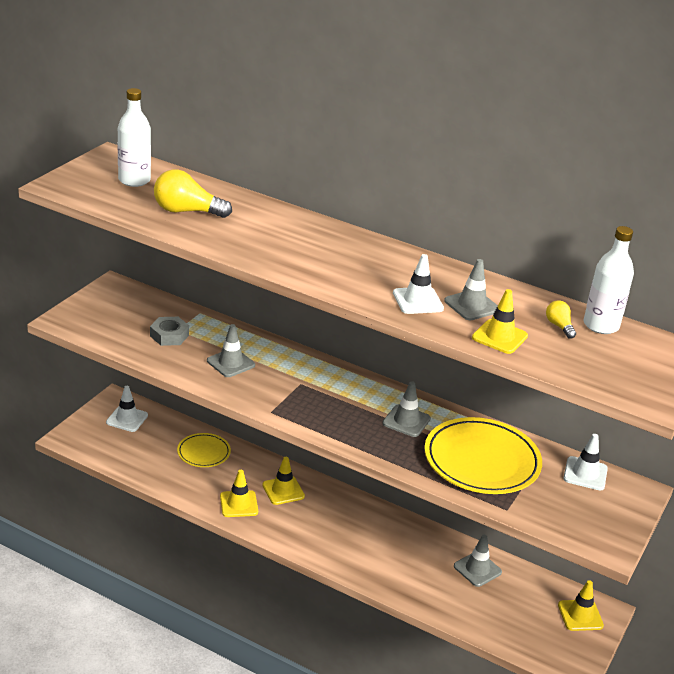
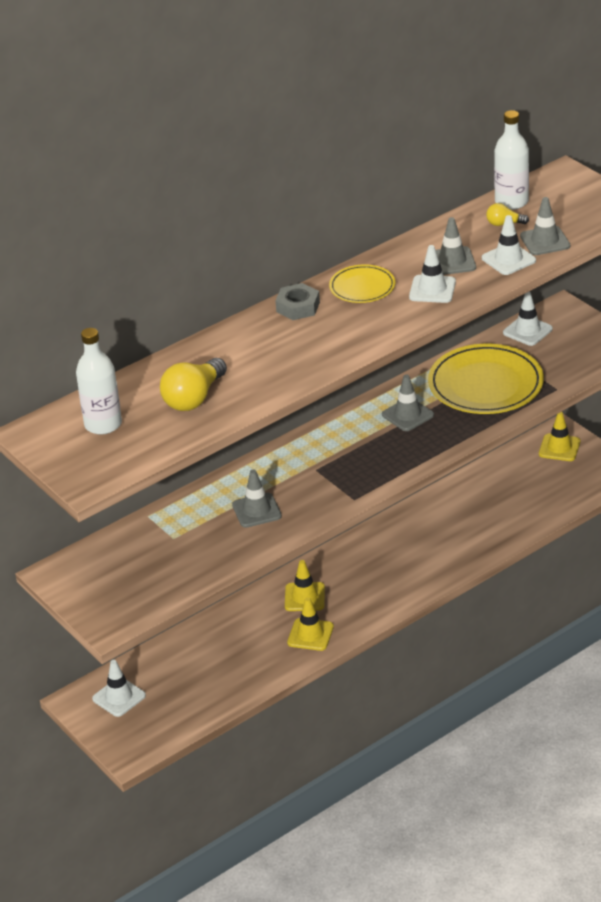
camera: 60 degrees left, 5 degrees up
grey nut [150,317,189,346] -> grey nut moved to [275,283,320,320]
yellow plate [177,433,231,467] -> yellow plate moved to [329,264,395,303]
grey traffic cone [454,535,502,587] -> grey traffic cone moved to [520,197,570,255]
yellow traffic cone [472,289,528,354] -> white traffic cone [482,215,536,275]

